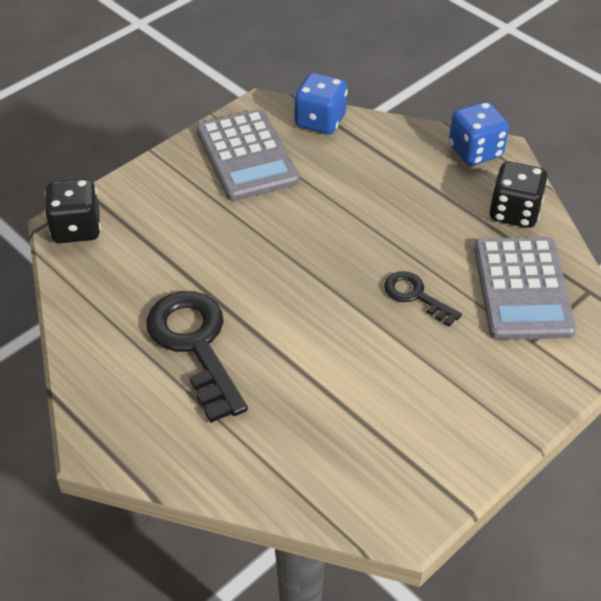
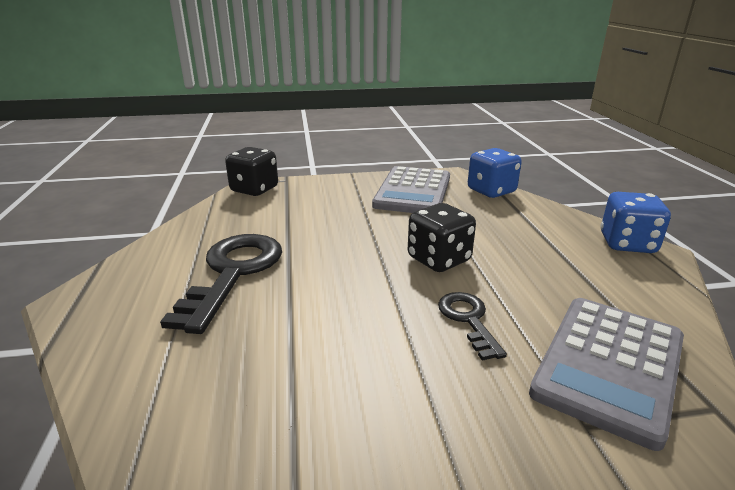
camera: 35 degrees right, 20 degrees down
black dice [490,161,548,228] -> black dice moved to [408,203,476,272]

